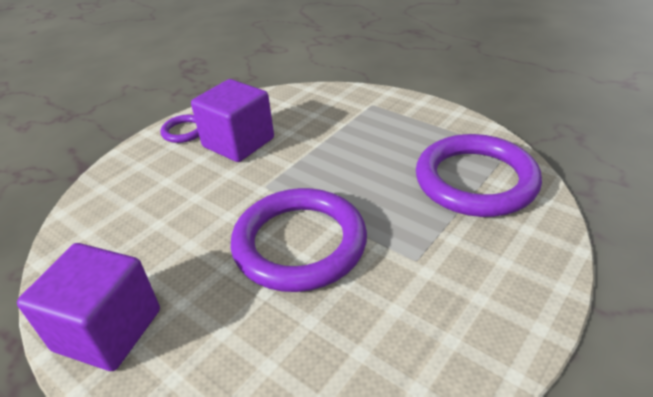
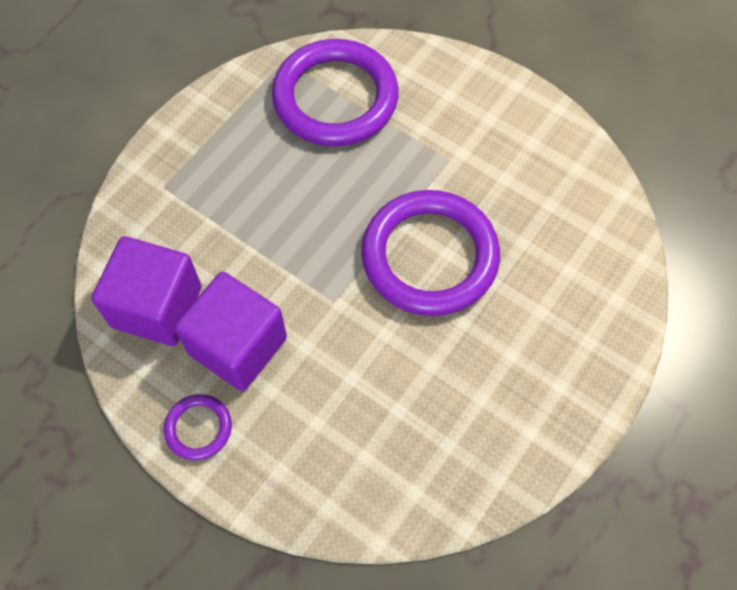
camera: 95 degrees left, 25 degrees up
purple cube [17,243,160,371] -> purple cube moved to [91,236,202,346]

